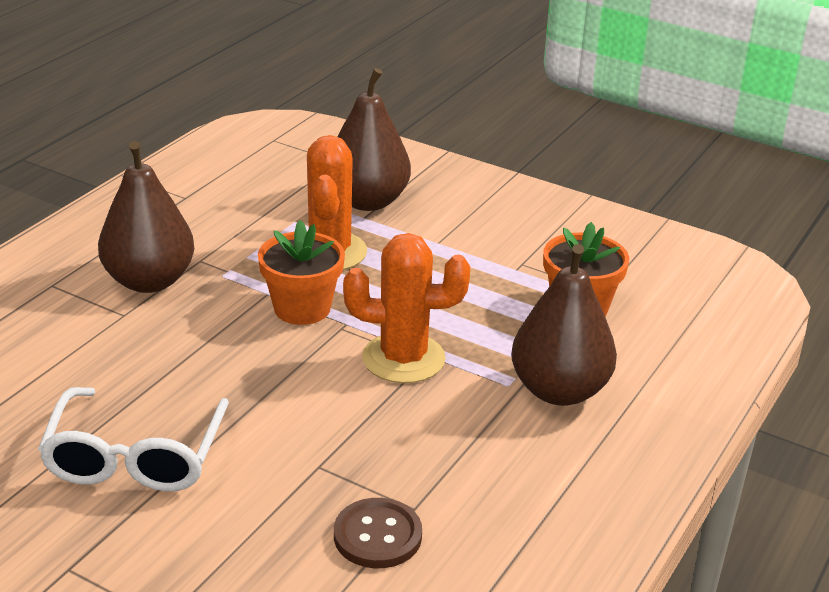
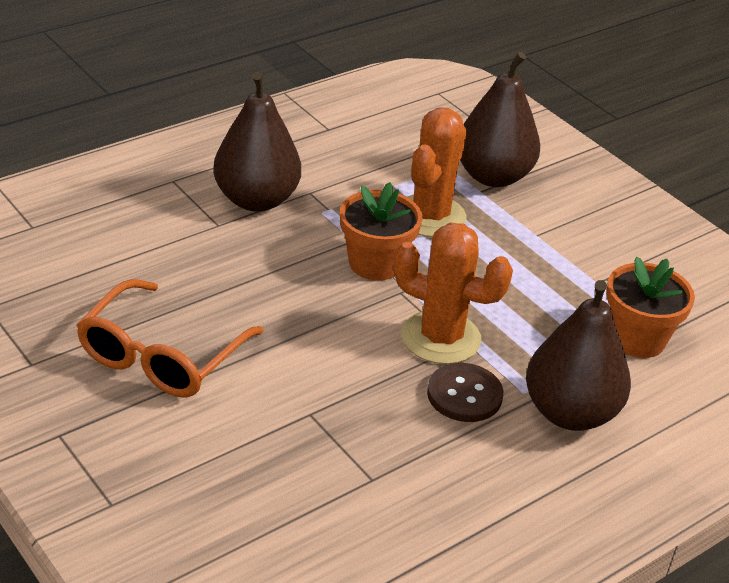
camera: 20 degrees right, 5 degrees up
white glasses [38,387,229,491] -> orange glasses [76,279,264,398]
brown button [334,498,422,568] -> brown button moved to [427,363,503,422]

